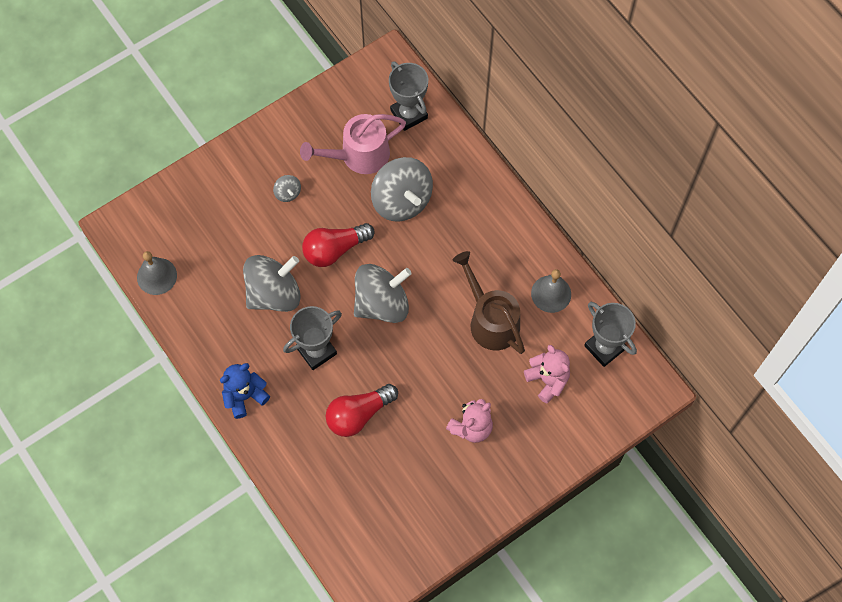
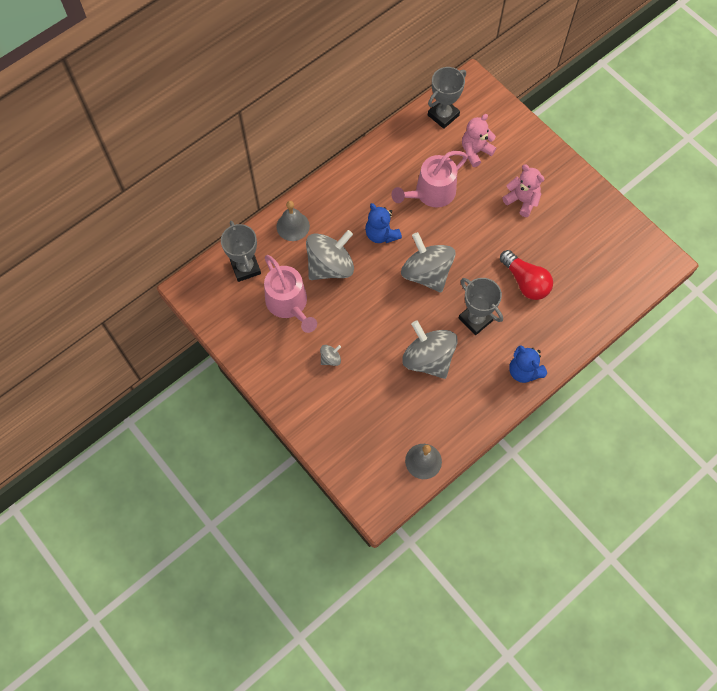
camera: 95 degrees left, 0 degrees up
red light bulb [302,223,375,267] -> none
grey trophy [389,61,428,131] -> grey trophy turned 75 degrees counterclockwise [221,221,261,282]
brown watering can [453,251,525,354] -> pink watering can [391,151,468,207]
grey bell [531,269,571,313] -> grey bell moved to [277,201,310,241]
none -> blue teddy bear [365,203,402,243]

